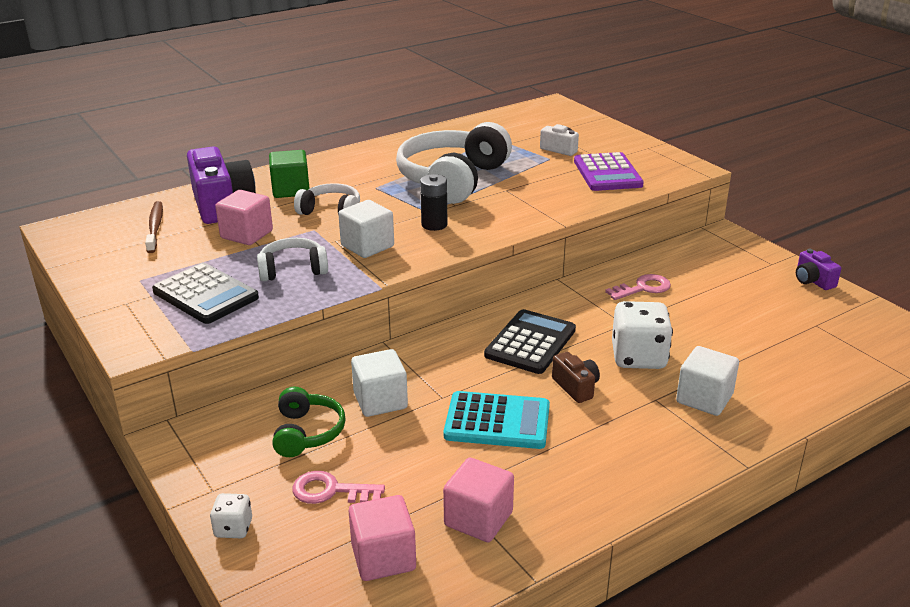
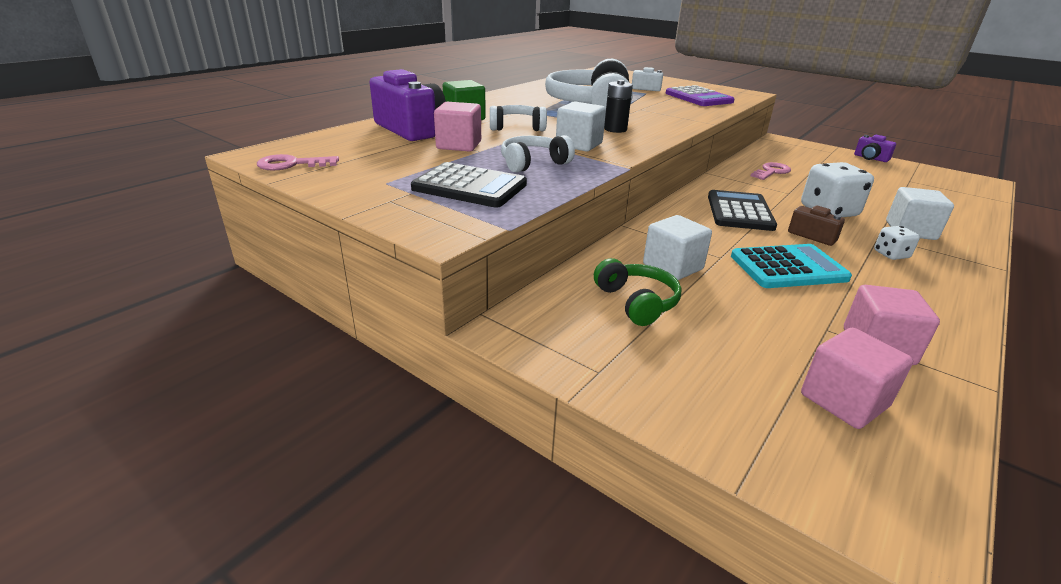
camera: 20 degrees left, 0 degrees up
brown toothbrush [145,201,163,253] -> none
white dice [210,493,252,538] -> white dice moved to [874,226,920,260]
pink key [292,471,385,504] -> pink key moved to [257,154,339,170]

